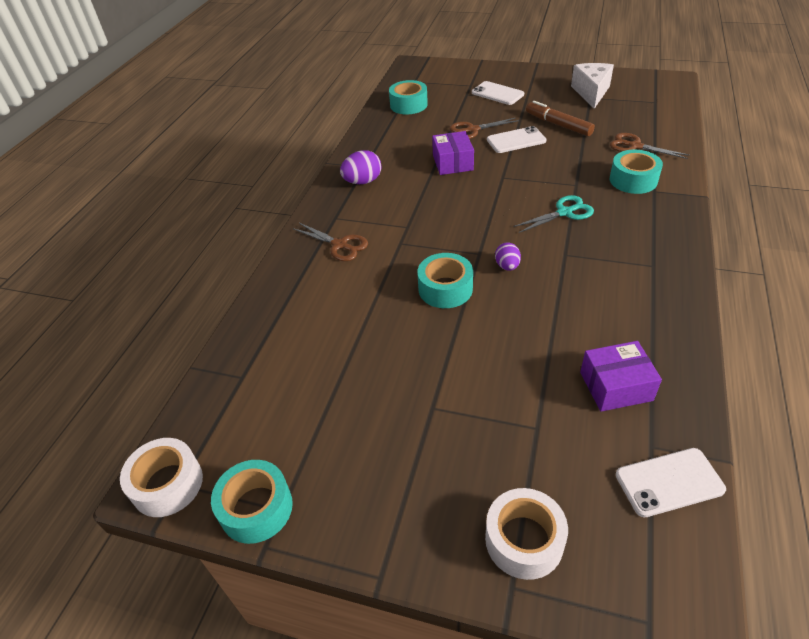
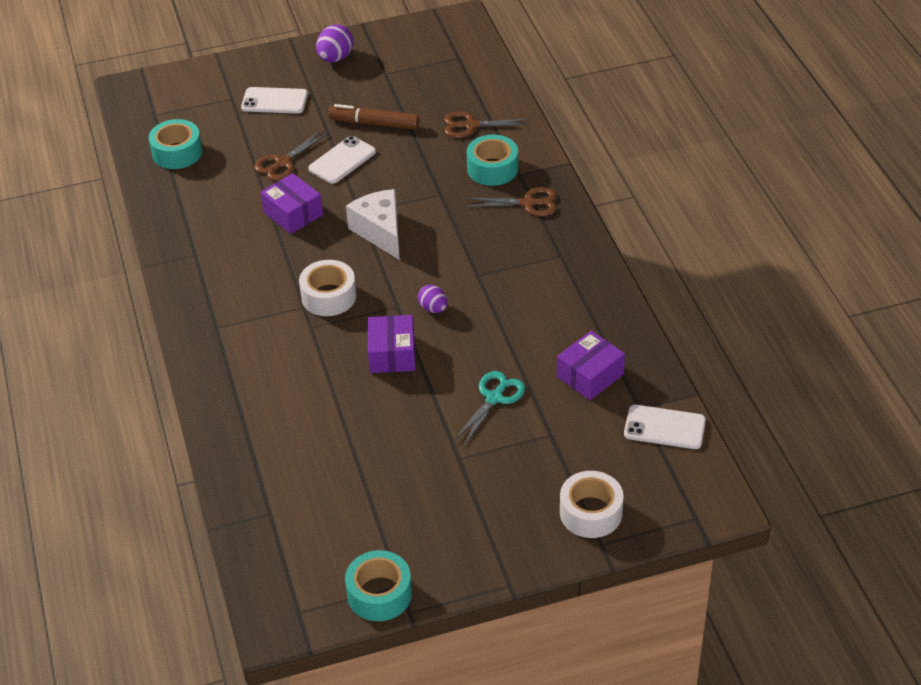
camera: 35 degrees left, 0 degrees up
white tape [120,438,203,517] -> white tape moved to [299,260,357,316]
brown scissors [293,223,368,261] -> brown scissors moved to [466,187,557,216]
purple egg [340,150,381,184] -> purple egg moved to [316,25,353,62]
turquoise tape [417,253,473,308] -> purple box [368,315,416,373]
turquoise scissors [513,195,594,233] -> turquoise scissors moved to [453,371,525,445]
white cheese [571,63,614,109] -> white cheese moved to [346,189,400,260]
white phone [616,448,726,517] -> white phone turned 60 degrees clockwise [624,405,706,449]

